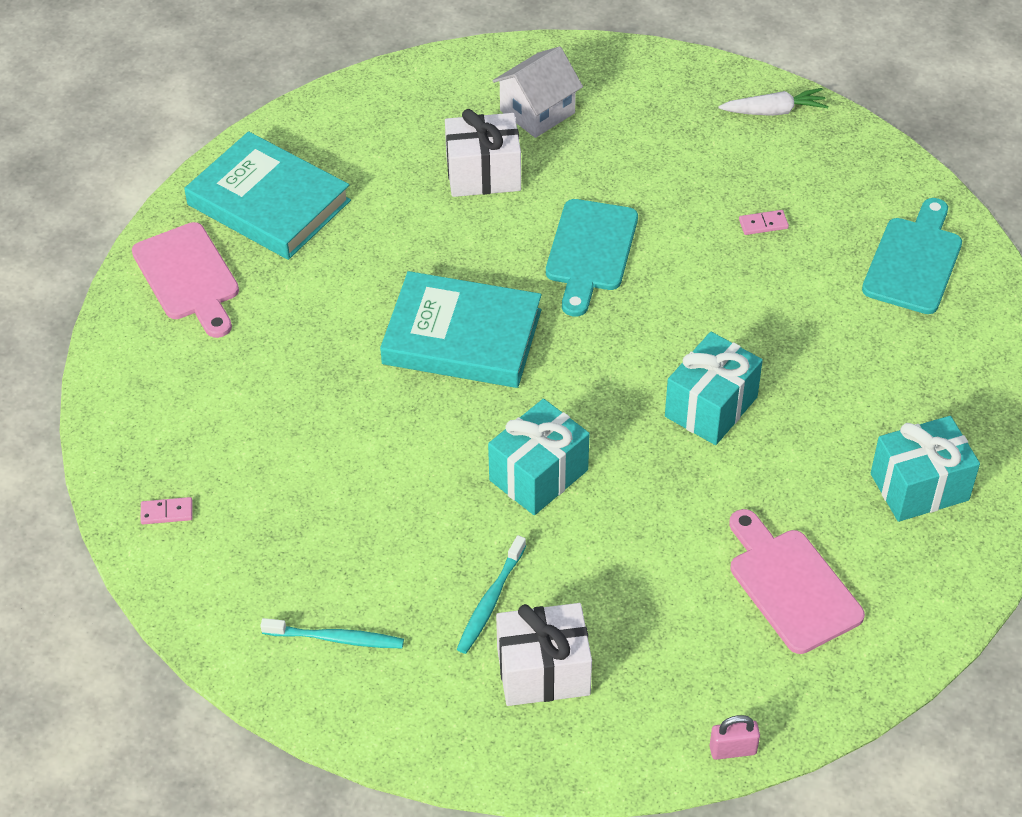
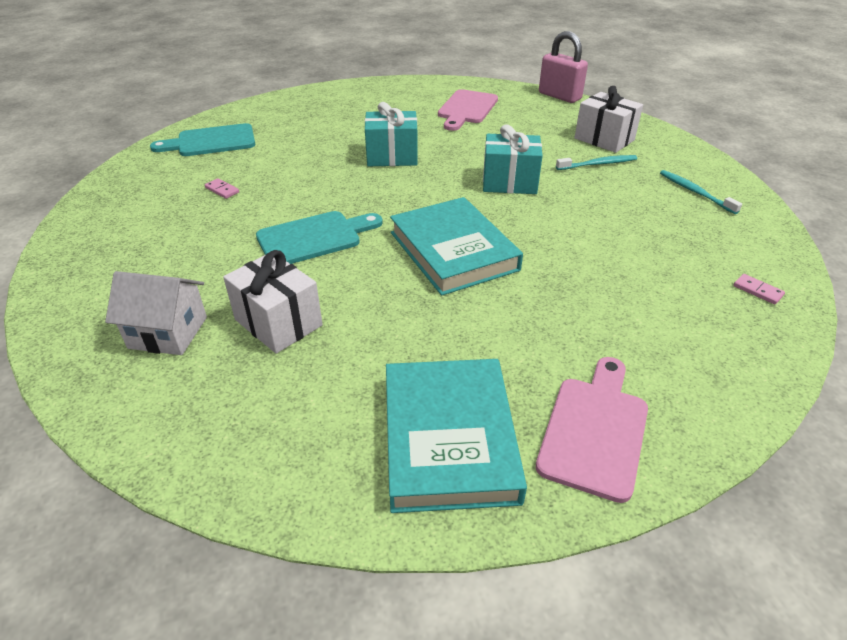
camera: 130 degrees left, 10 degrees down
pink padlock [710,715,760,760] -> pink padlock [539,31,588,103], size x1.95
white carrot [719,88,828,116] -> none
turquoise gift [871,416,980,522] -> none

